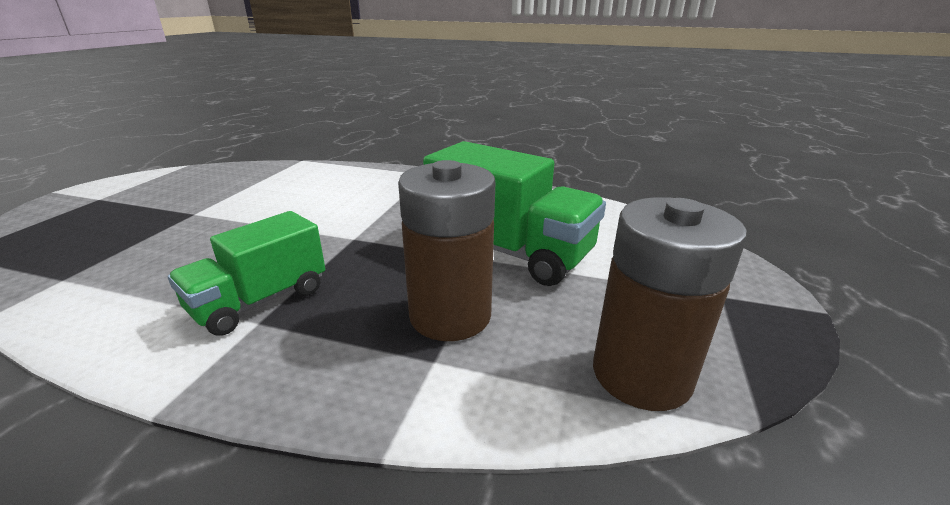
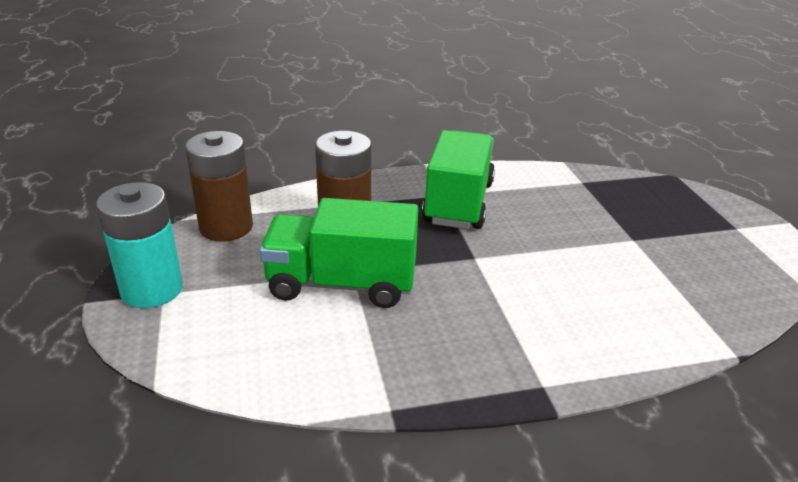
camera: 150 degrees right, 5 degrees up
green truck [168,211,325,336] -> green truck [422,130,495,229], size x1.54
none -> turquoise battery [96,182,183,308]

